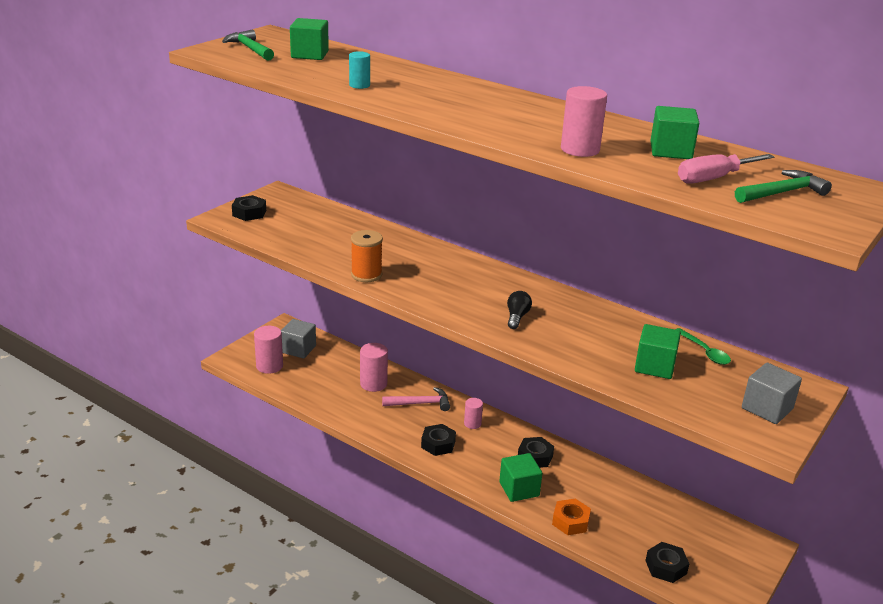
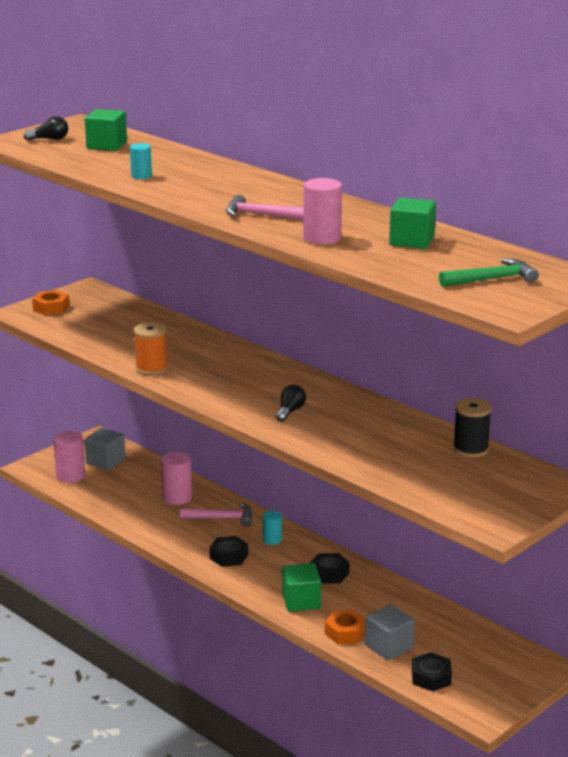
camera: 10 degrees right, 5 degrees down
green hammer [222,29,274,61] -> black light bulb [23,116,68,141]
black nut [232,195,266,221] -> orange nut [32,290,69,315]
pink cylinder [464,398,483,429] -> turquoise cylinder [263,511,282,545]
green cube [635,324,681,379] -> none
green spoon [675,328,731,365] -> black spool [453,398,492,458]
pink screwdriver [678,154,774,184] -> none
grey cube [742,363,802,424] -> grey cube moved to [365,604,415,660]
none -> pink hammer [226,195,303,220]

